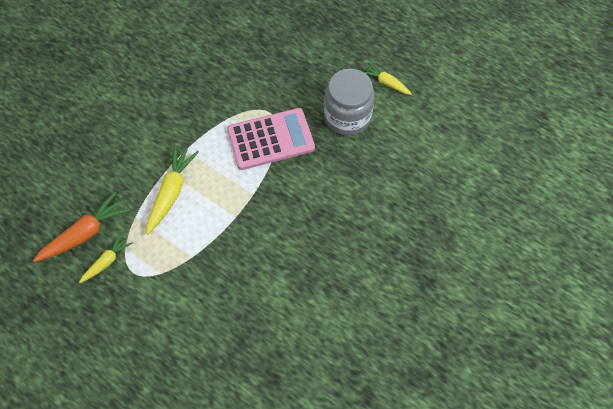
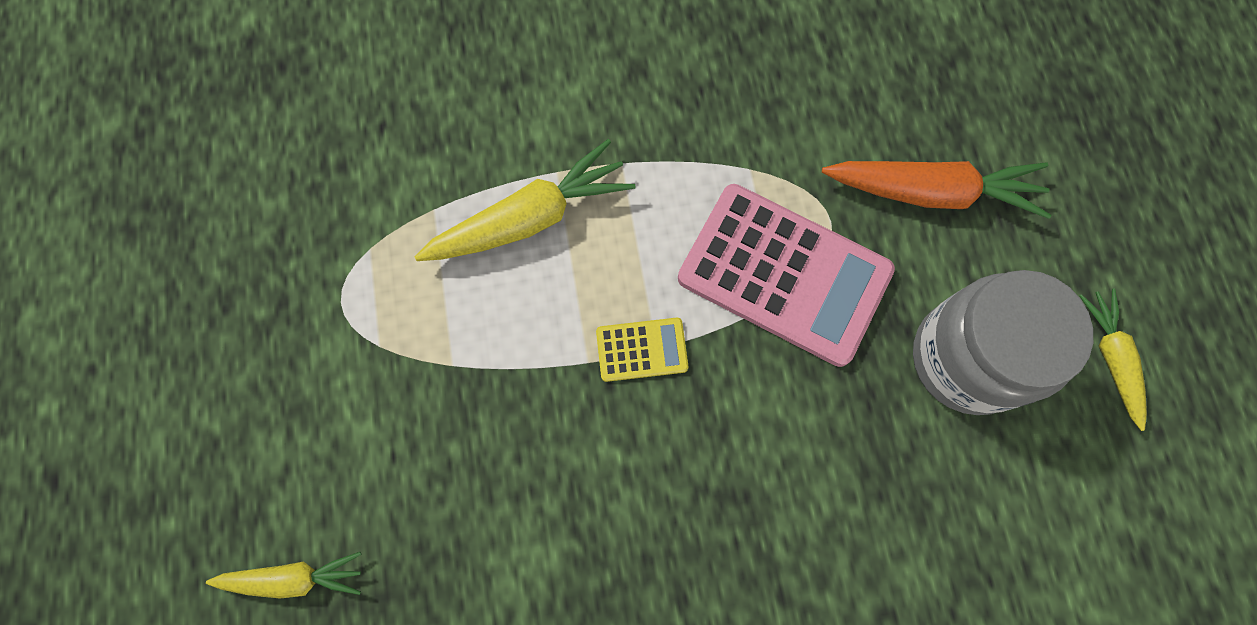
camera: 45 degrees right, 10 degrees up
orange carrot [33,192,130,262] -> orange carrot moved to [822,161,1051,219]
yellow carrot [79,233,133,283] -> yellow carrot moved to [206,552,361,598]
none -> yellow calculator [596,318,688,382]

